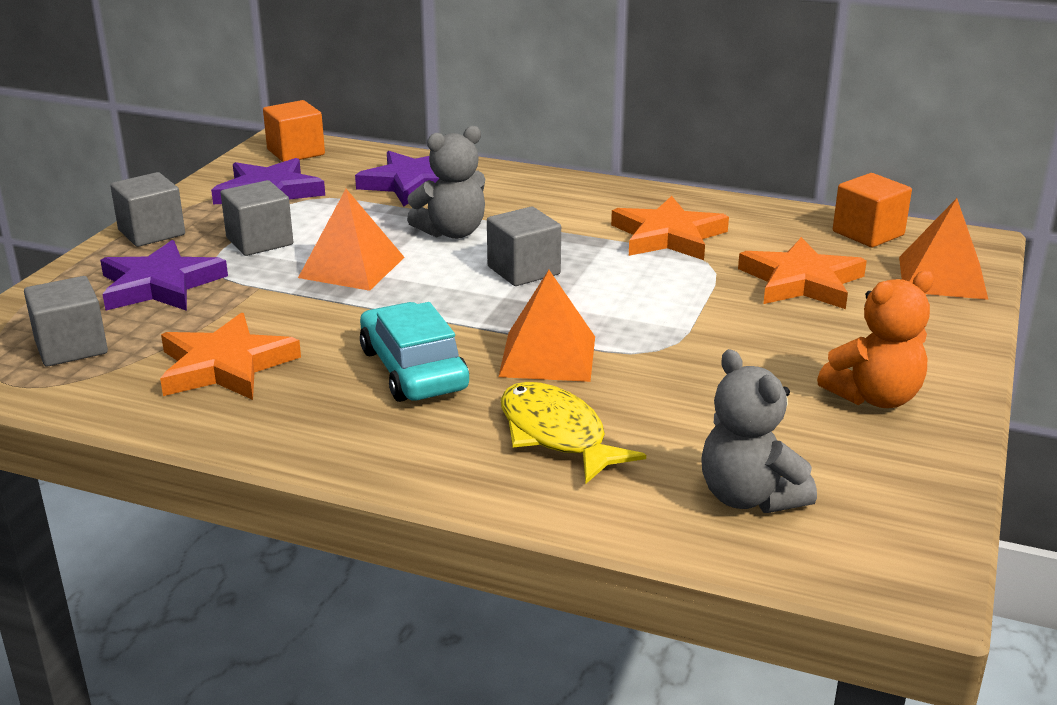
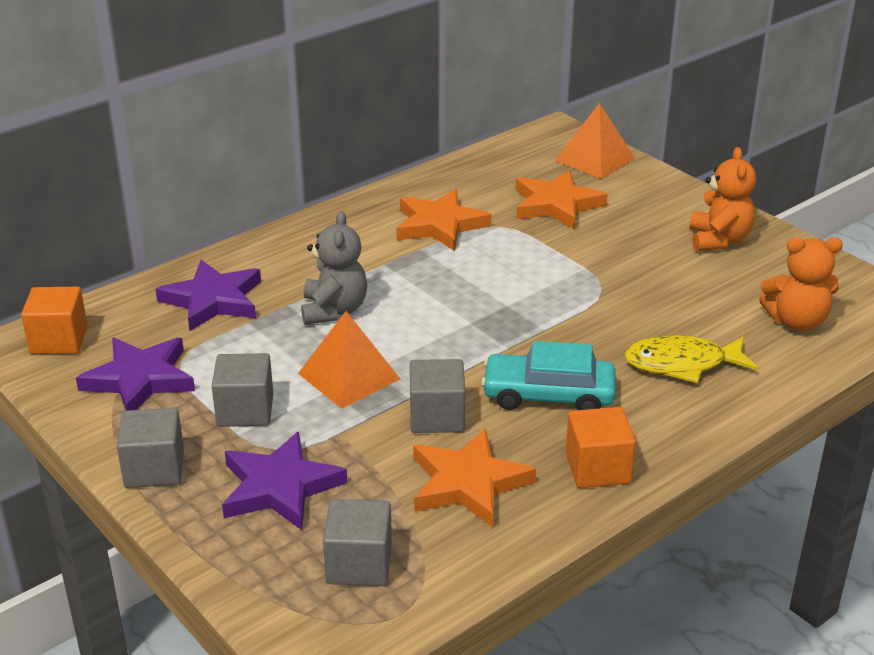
camera: 60 degrees left, 5 degrees up
grey cube [487,207,561,286] -> grey cube moved to [410,359,465,433]
orange pyramid [499,270,595,382] -> none
grey teddy bear [701,349,817,513] -> orange teddy bear [759,237,843,331]
orange cube [833,173,912,247] -> orange cube moved to [565,407,636,488]

